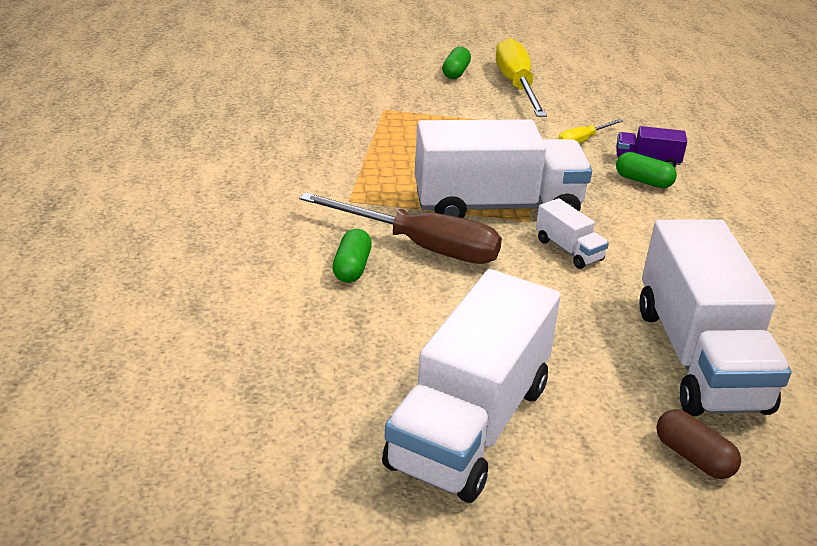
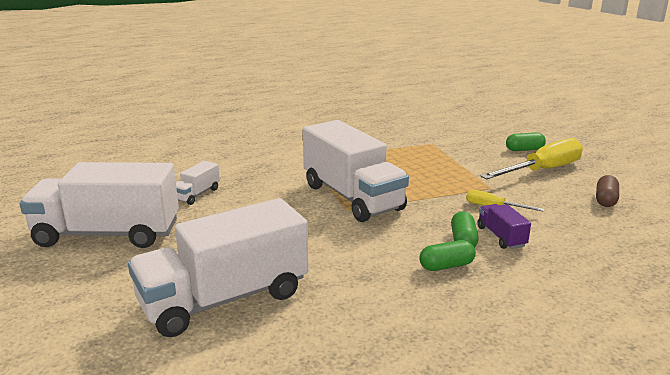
camera: 65 degrees right, 10 degrees down
brown screwdriver [300,192,502,264] -> none
green capsule [332,229,372,283] -> green capsule moved to [420,240,476,271]
white truck [536,198,609,269] -> white truck moved to [176,161,220,205]
brown capsule [656,409,741,479] -> brown capsule moved to [596,175,619,207]

